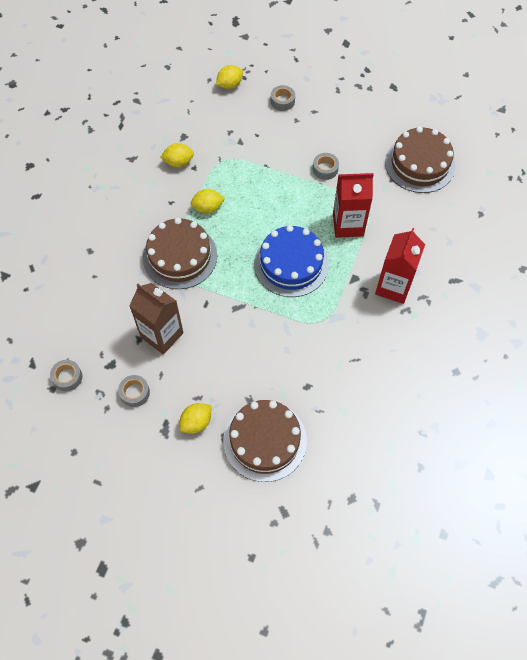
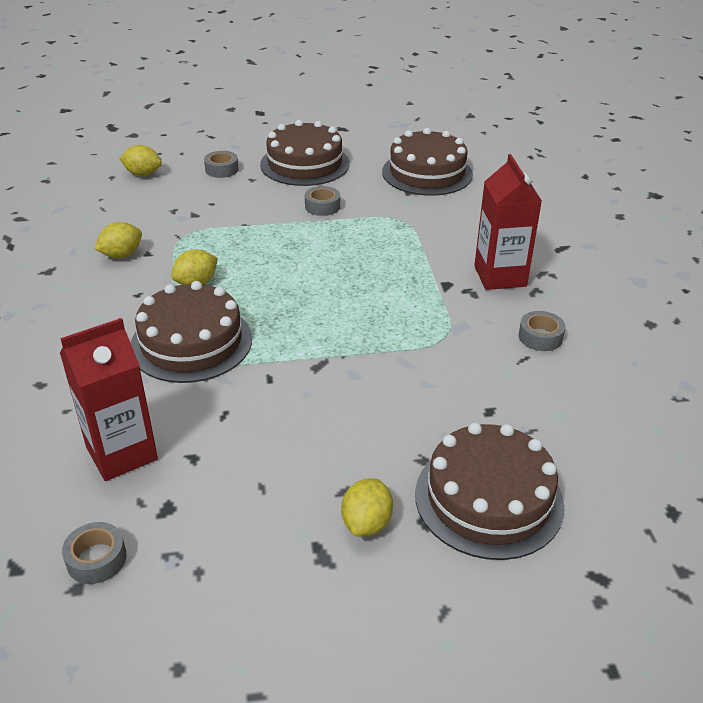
camera: 30 degrees left, 25 degrees down
grey tape [118,375,150,407] -> grey tape moved to [519,311,566,351]
brown carton [129,283,184,355] -> none
yellow lemon [216,65,243,89] -> yellow lemon turned 75 degrees clockwise [119,145,162,176]
blue cake [254,225,329,297] -> none
red carton [333,173,374,238] -> red carton moved to [60,318,158,481]
none -> brown cake [260,120,349,186]

